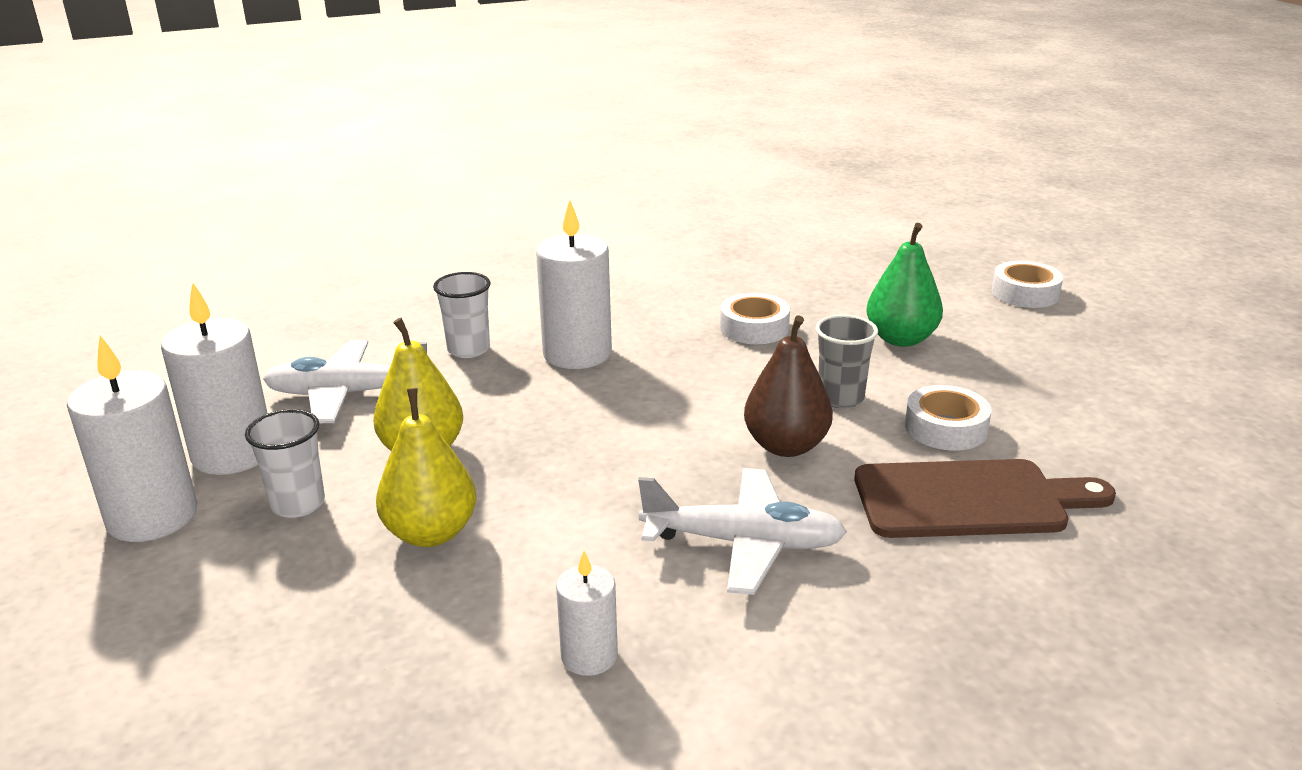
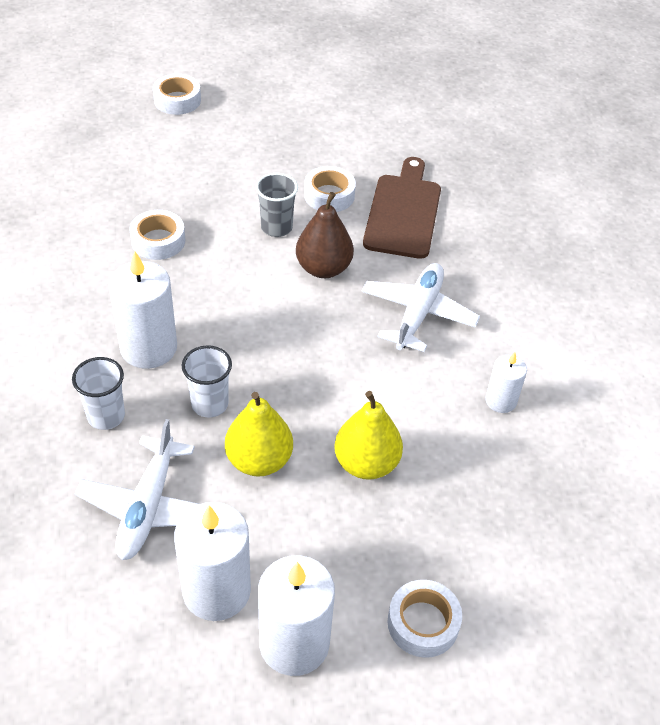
camera: 80 degrees left, 20 degrees up
white cup [245,409,325,518] -> white cup moved to [182,345,232,418]
green pear [867,223,943,347] -> none
none -> white tape [387,580,462,658]

